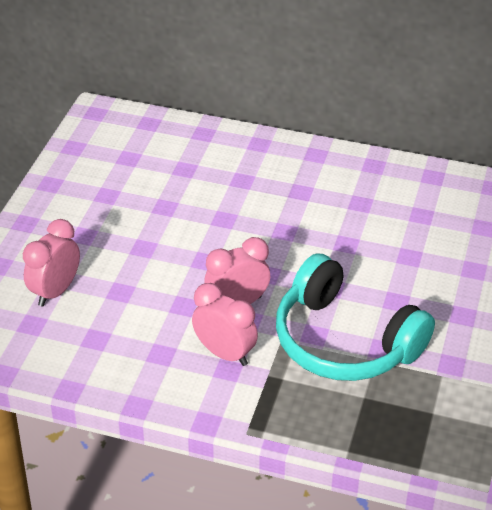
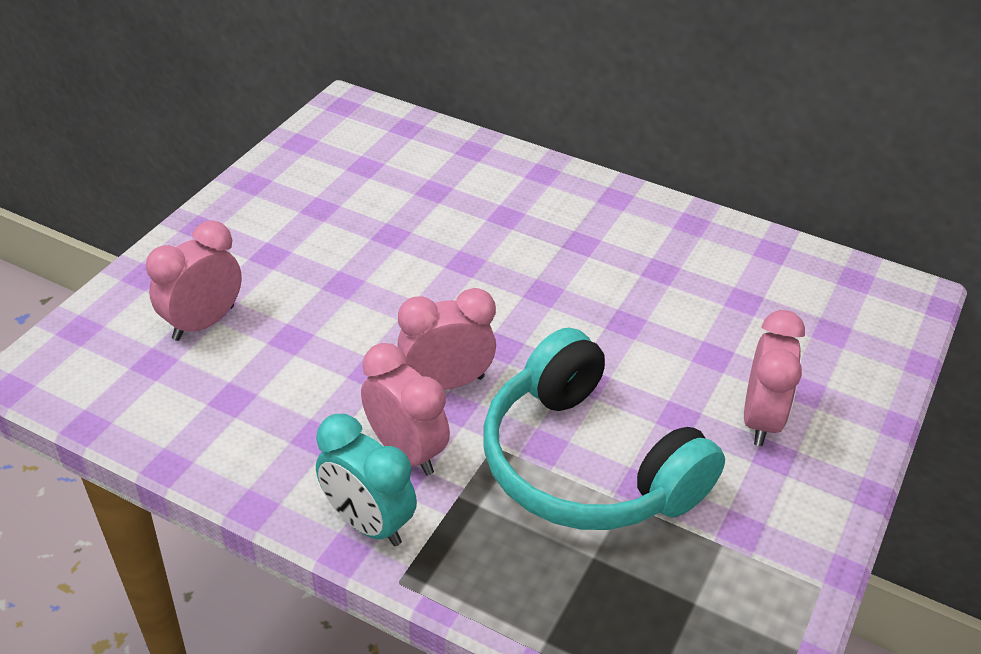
camera: 10 degrees right, 0 degrees up
none -> turquoise clock [316,414,417,546]
none -> pink clock [744,310,805,446]

